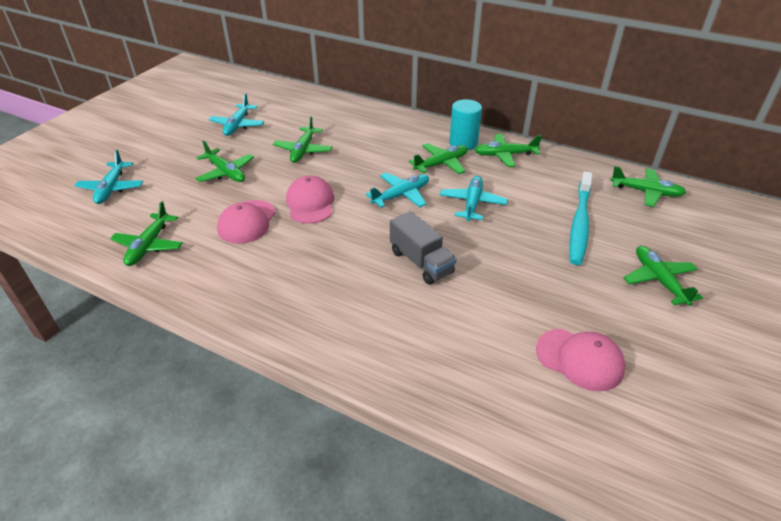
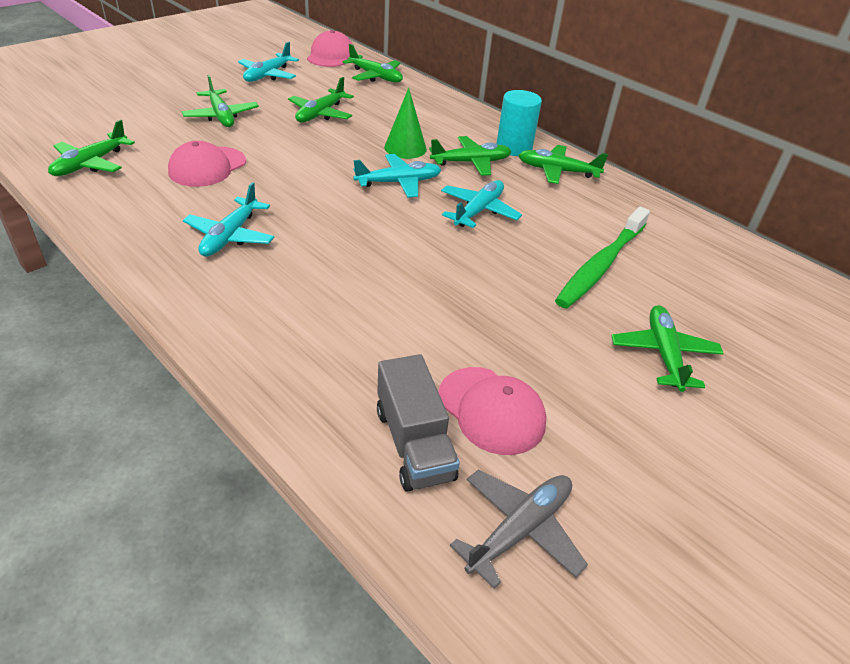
camera: 15 degrees right, 0 degrees up
turquoise plane [75,150,143,204] -> turquoise plane moved to [183,182,275,257]
pink cap [286,176,334,224] -> pink cap moved to [307,30,353,67]
grey truck [390,211,457,285] -> grey truck moved to [377,354,460,492]
turquoise toothbrush [569,172,593,265] -> green toothbrush [555,207,650,308]
green plane [610,166,686,207] -> green plane moved to [343,44,403,82]
none -> green cone [384,88,427,159]
none -> grey plane [450,469,588,589]

